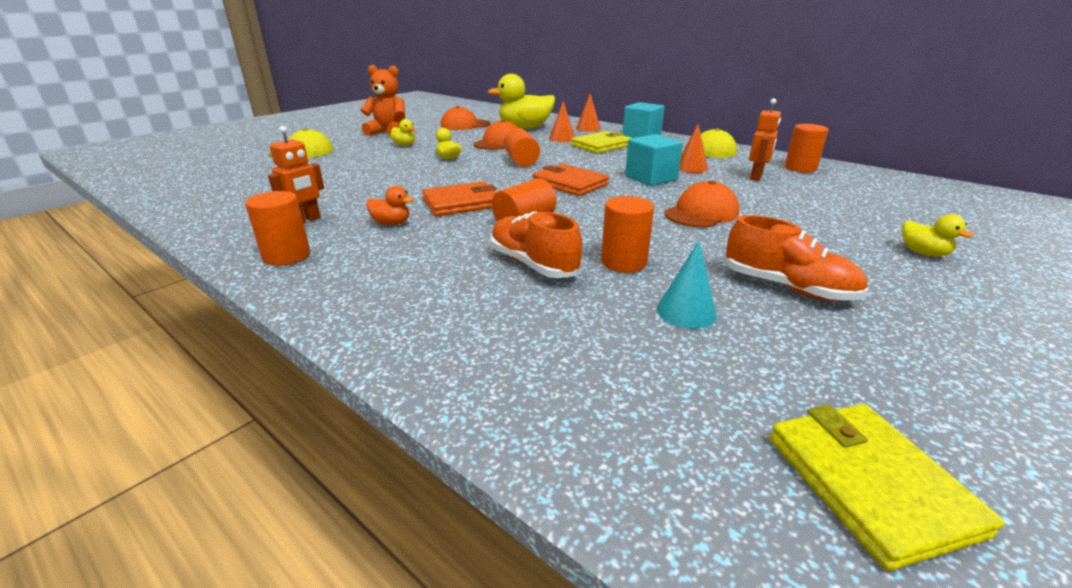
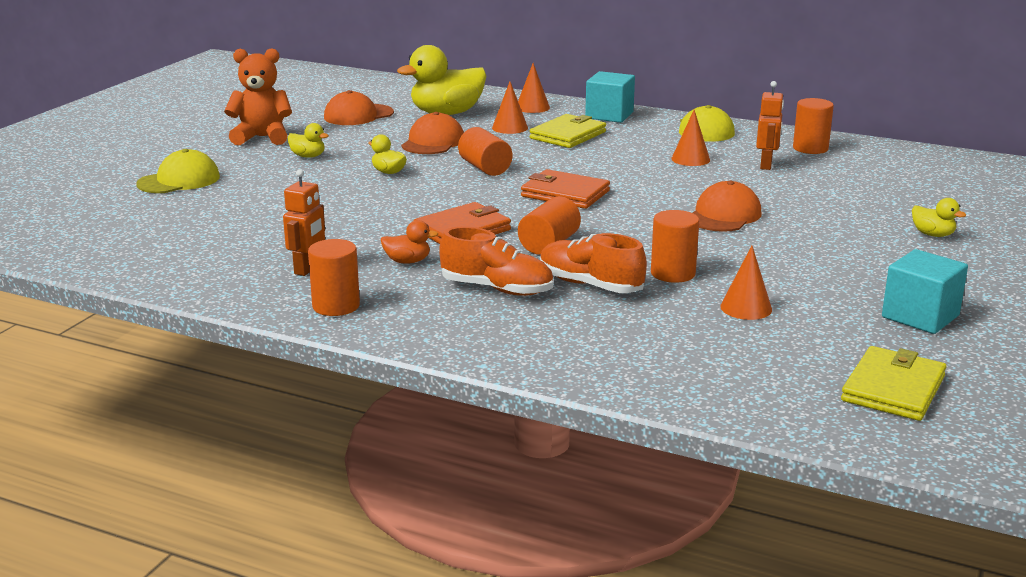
camera: 15 degrees left, 5 degrees down
turquoise cube [625,134,683,186] -> turquoise cube moved to [882,249,968,334]
turquoise cone [657,241,717,329] -> orange cone [720,246,772,320]
orange shoe [725,215,868,301] -> orange shoe moved to [439,227,553,296]
yellow wallet [770,404,1005,571] -> yellow wallet turned 60 degrees clockwise [841,346,947,421]

